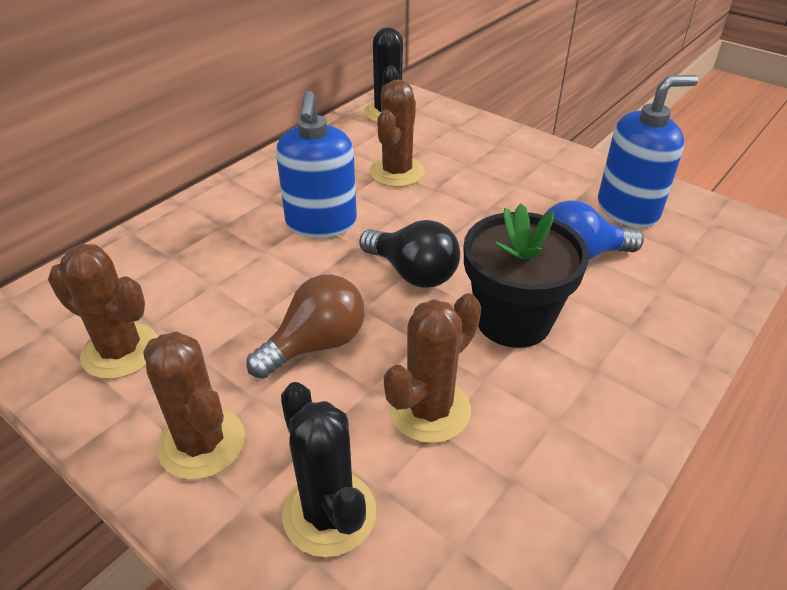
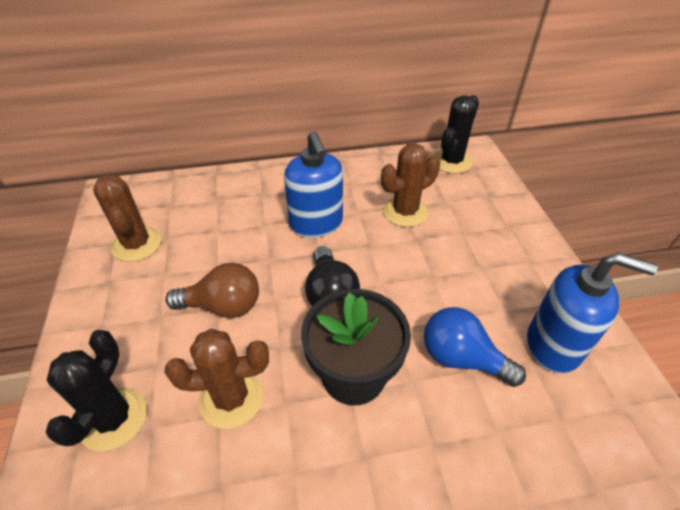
camera: 40 degrees right, 5 degrees up
brown cactus [143,331,245,480] -> none
blue soap dispenser [276,91,357,238] -> blue soap dispenser turned 60 degrees counterclockwise [284,131,343,238]

